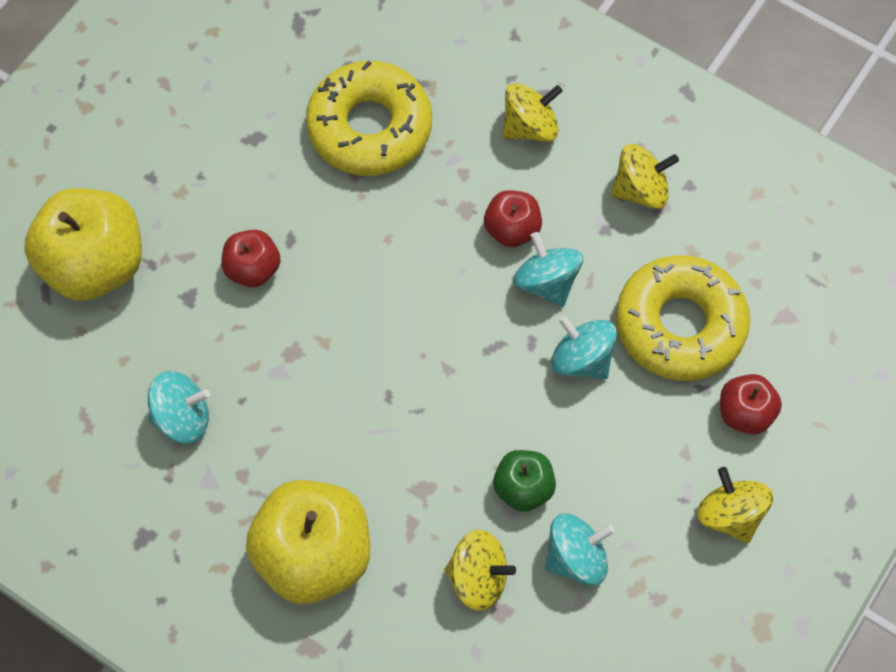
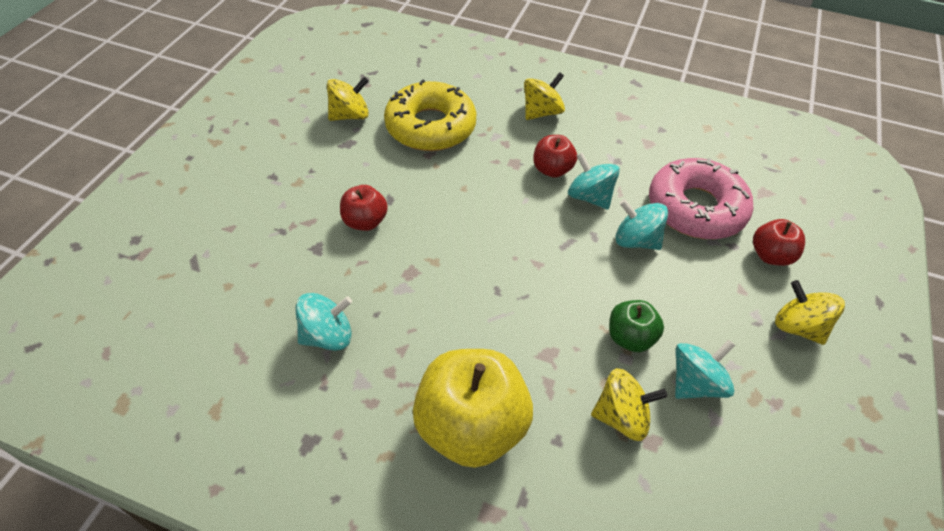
camera: 15 degrees left, 15 degrees down
yellow apple [24,188,142,301] -> none
yellow spinning top [611,144,679,209] -> yellow spinning top moved to [327,77,369,121]
yellow donut [616,255,750,381] -> pink donut [649,158,753,239]

